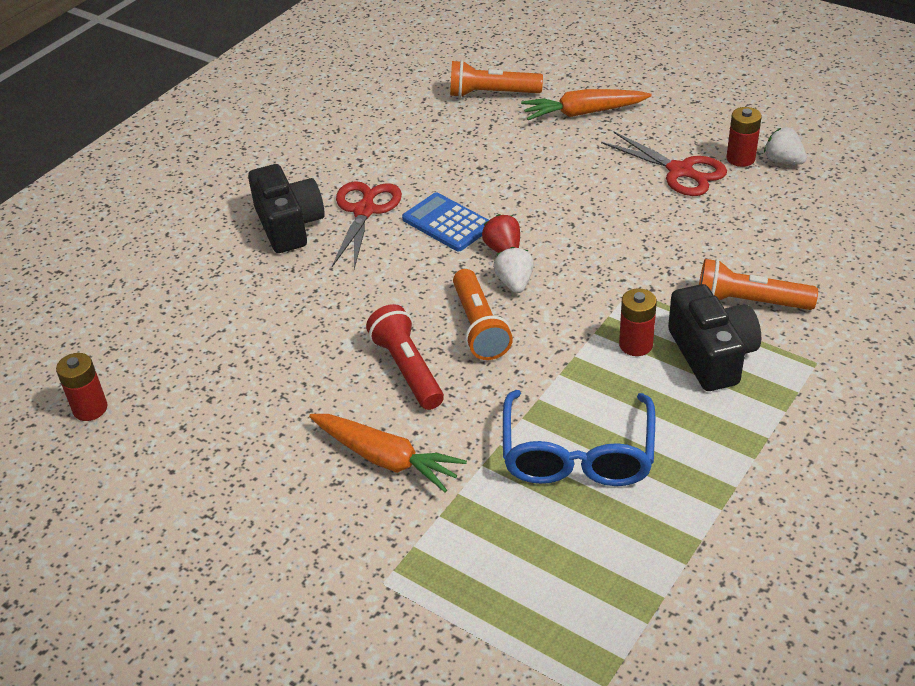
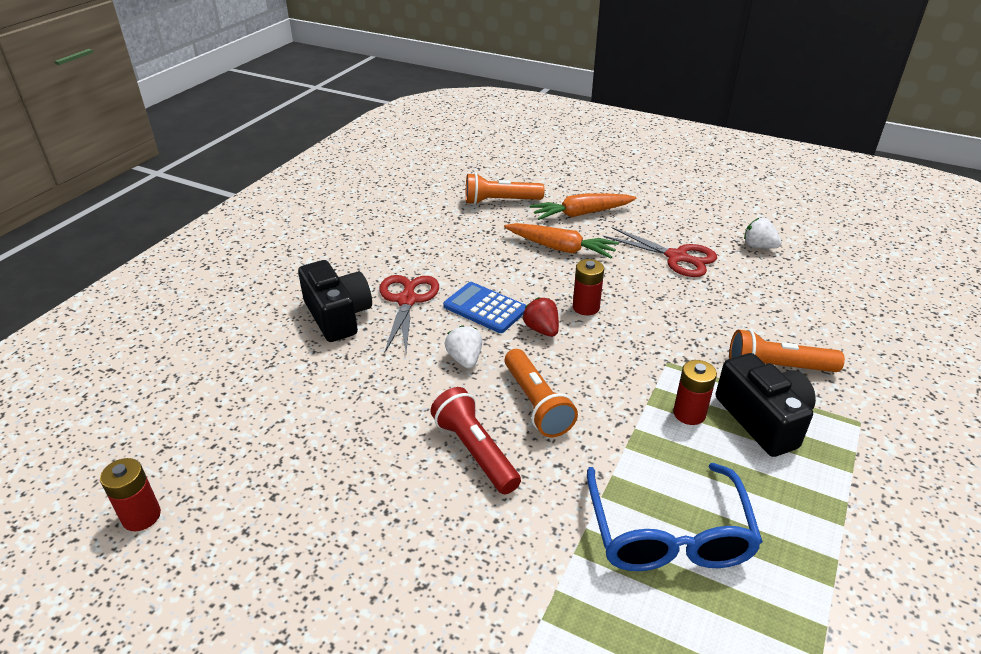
camera: 10 degrees left, 5 degrees down
orange carrot [309,414,467,493] -> orange carrot moved to [504,223,619,258]
white strawberry [493,247,534,293] -> white strawberry moved to [445,325,482,369]
red battery [726,107,762,167] -> red battery moved to [573,259,604,315]

